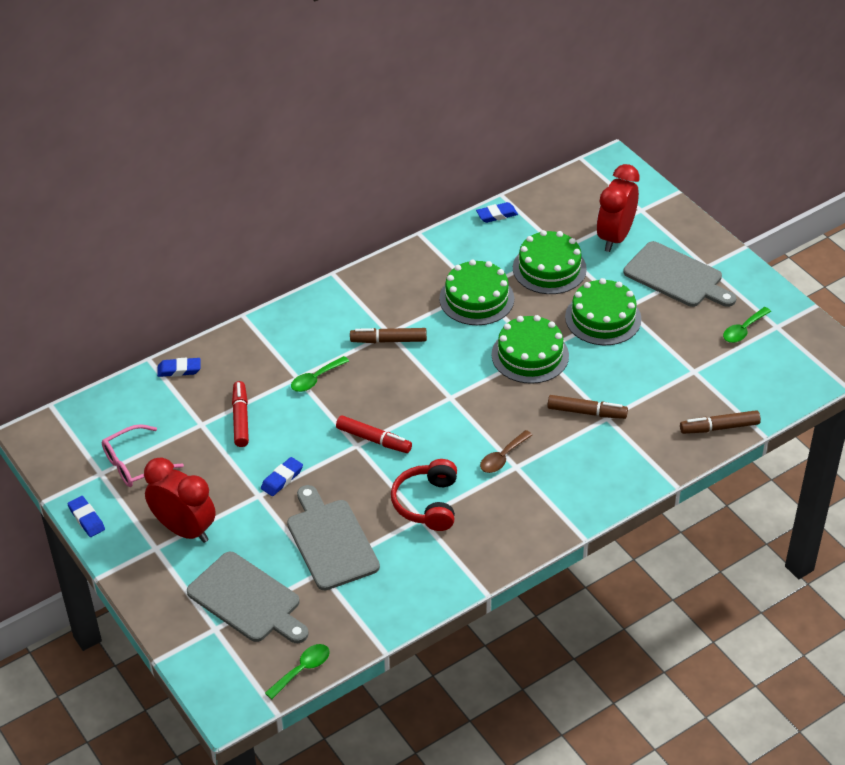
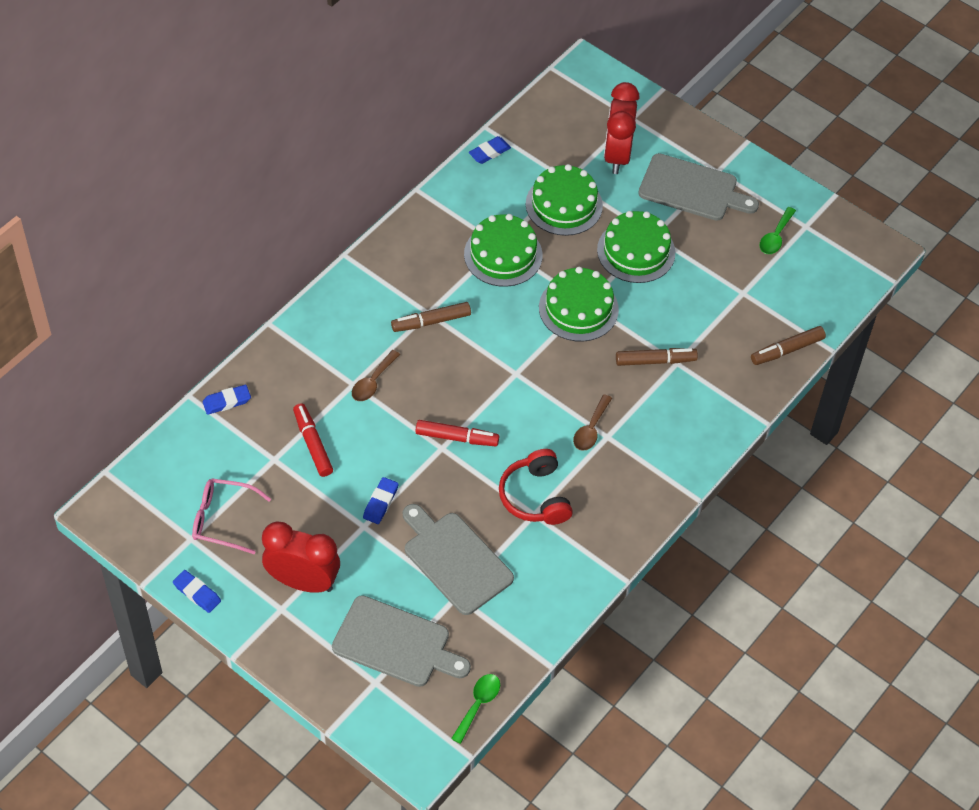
camera: 20 degrees left, 10 degrees up
pink glasses [102,424,184,487] -> pink glasses turned 60 degrees clockwise [192,479,271,554]
green spoon [291,356,349,392] -> brown spoon [352,350,400,401]

